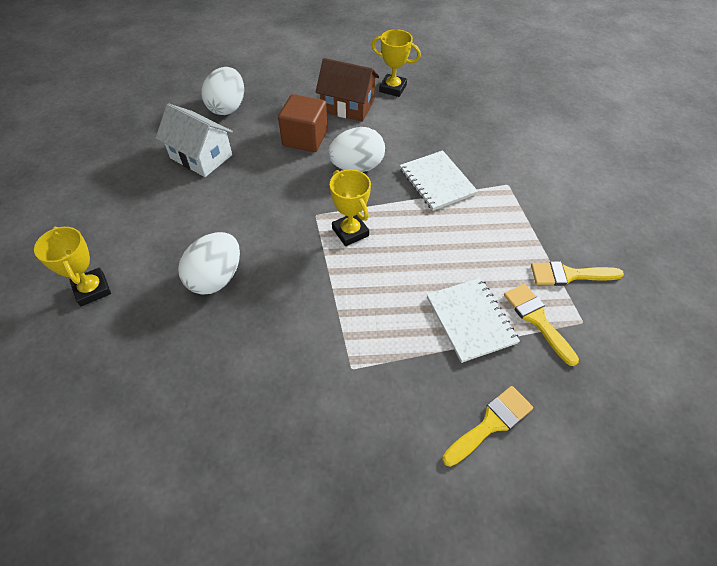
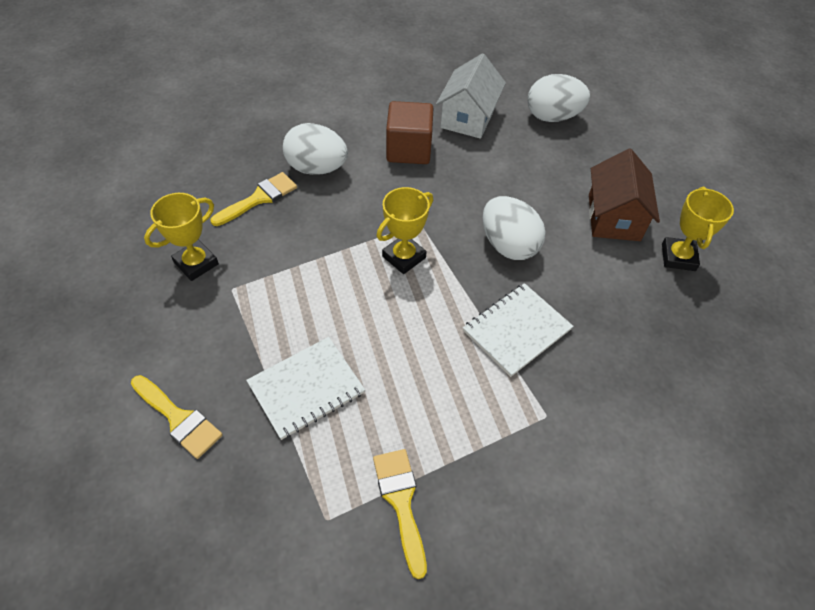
camera: 75 degrees right, 0 degrees up
yellow trophy [34,227,111,306] -> yellow trophy moved to [144,193,219,281]
brown cube [278,94,328,152] -> brown cube moved to [386,101,433,164]
yellow brush [504,284,579,366] -> yellow brush moved to [210,172,297,226]

